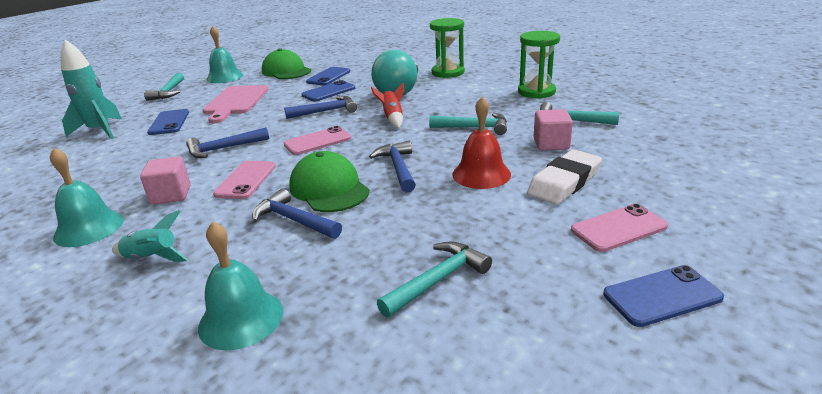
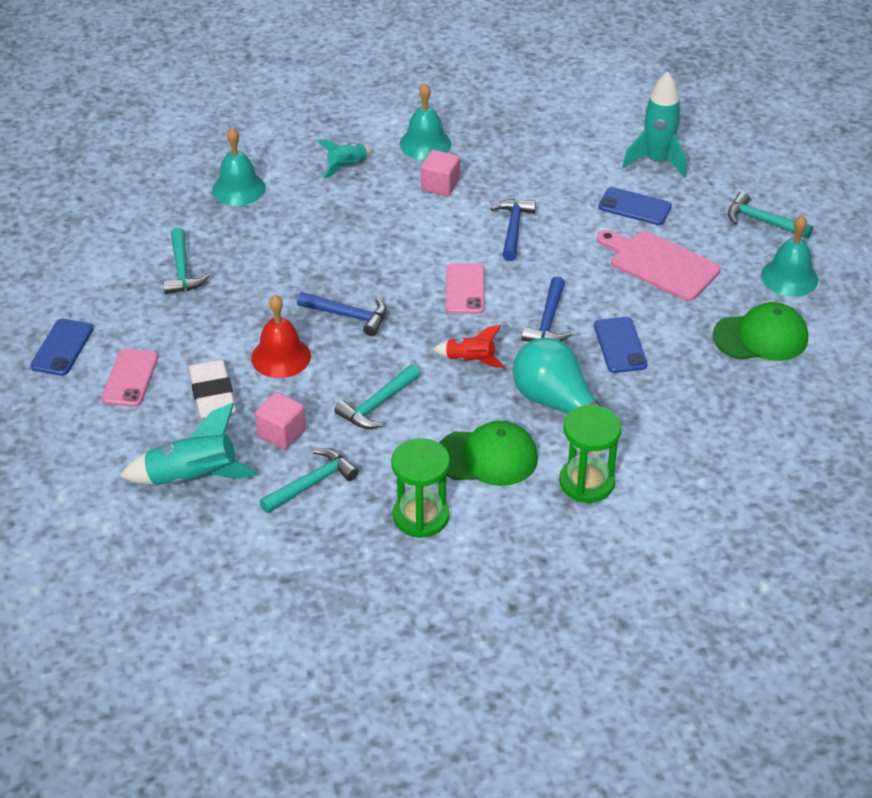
camera: 120 degrees right, 15 degrees up
pink phone [213,161,276,199] -> none
blue hammer [252,188,342,239] -> none
green cap [289,151,370,212] -> green cap moved to [440,421,538,486]
blue phone [306,67,350,85] -> none
none -> turquoise rocket [119,403,258,485]

